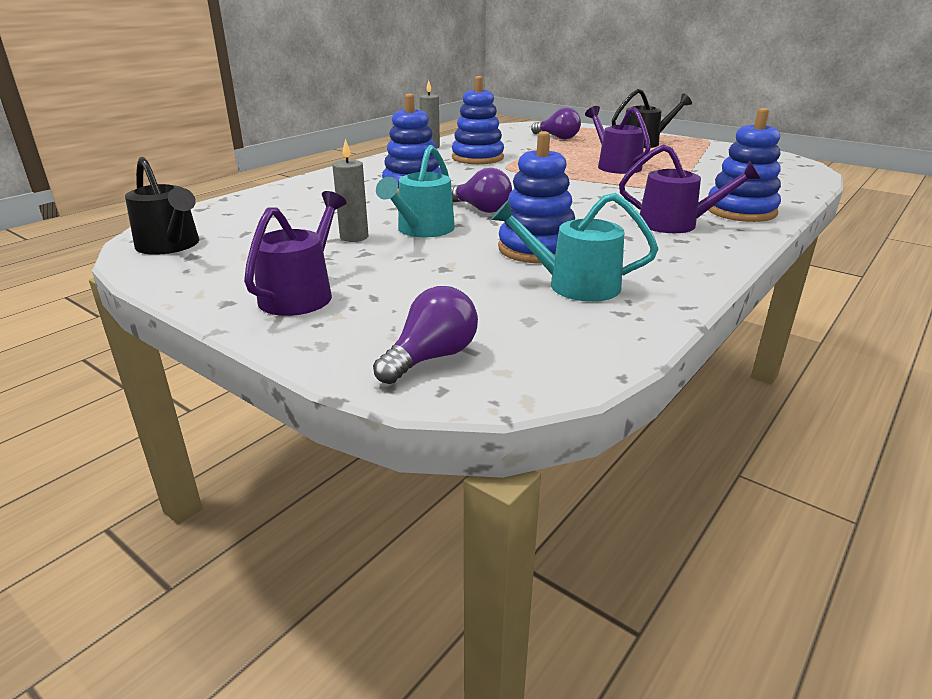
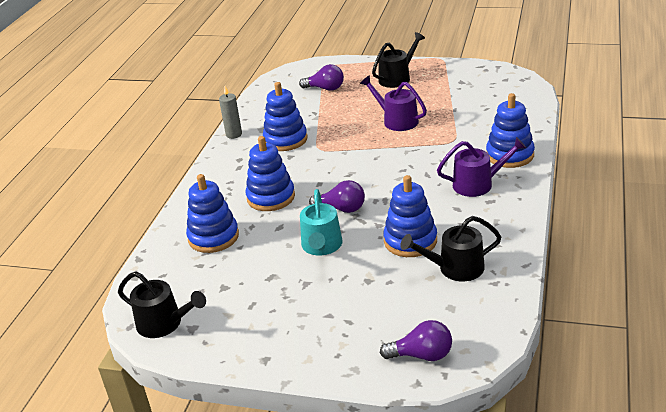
camera: 20 degrees left, 5 degrees up
purple watering can [244,191,347,316] -> none
grey candle [333,139,369,242] -> none
purple light bulb [373,286,478,384] -> purple light bulb turned 75 degrees clockwise [380,320,452,361]
turquoise watering can [491,193,658,302] -> black watering can [400,216,501,281]
none -> blue stacking toy [186,174,239,253]

